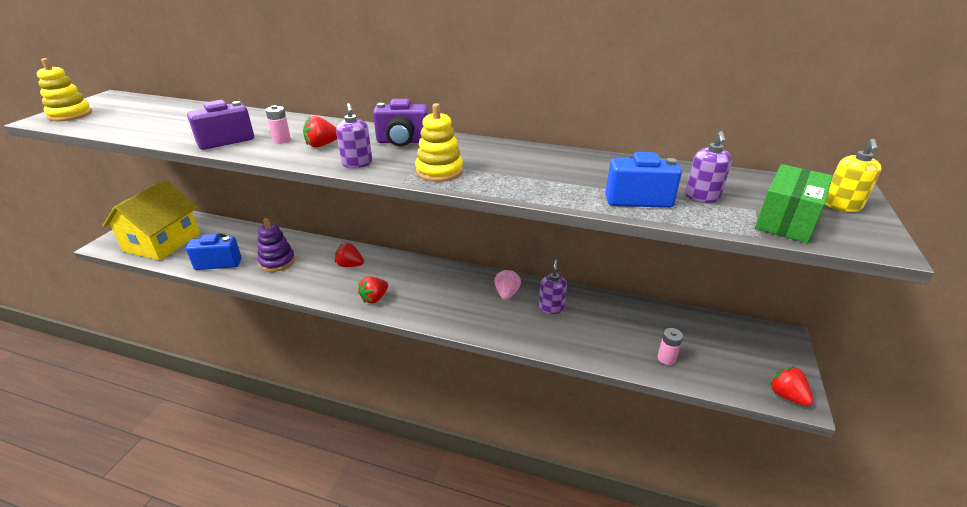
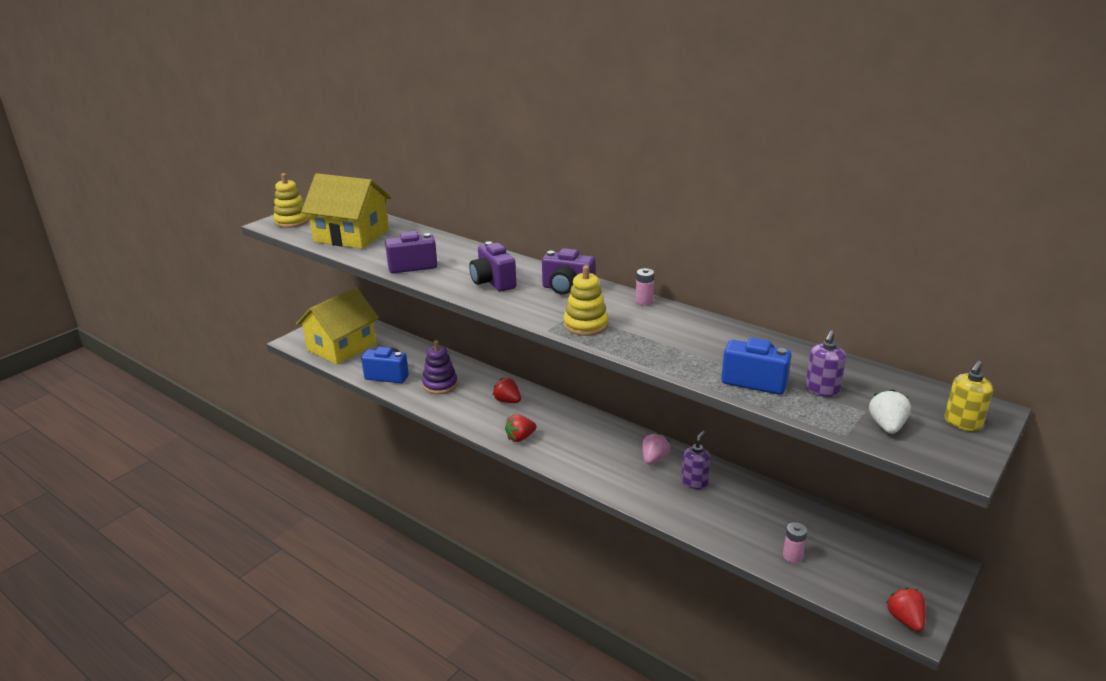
camera: 20 degrees right, 5 degrees down
pink battery [265,105,291,144] -> pink battery moved to [636,268,654,306]
red strawberry [303,116,337,148] -> purple camera [469,241,516,292]
purple soap dispenser [336,103,372,168] -> none
green box [755,164,833,243] -> white strawberry [869,389,911,434]
none -> yellow house [301,173,391,249]

